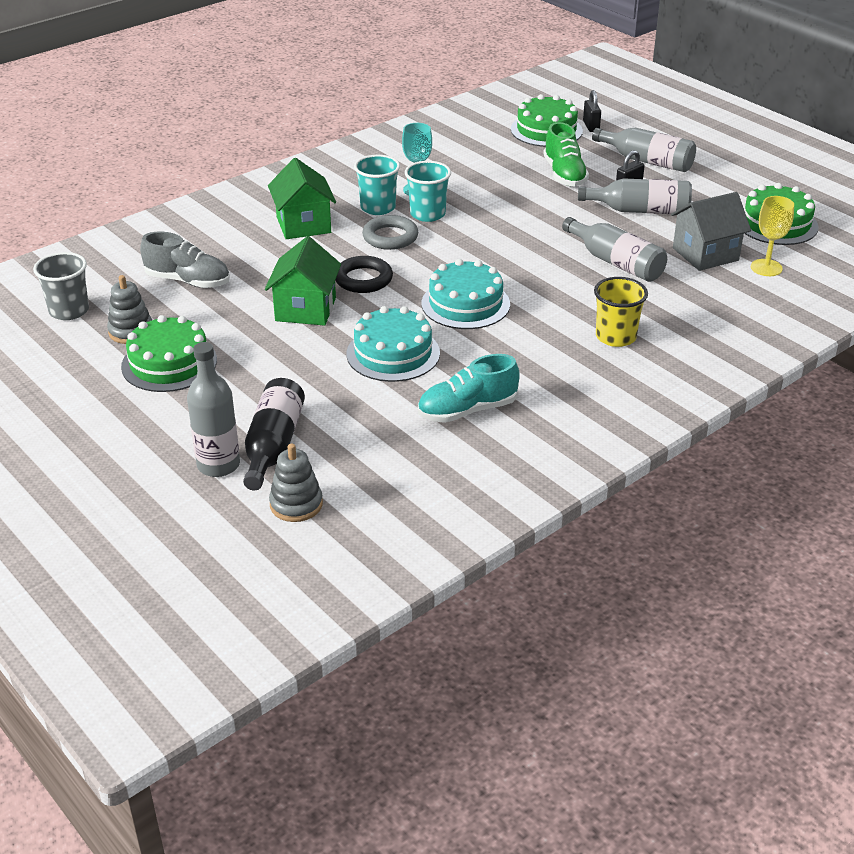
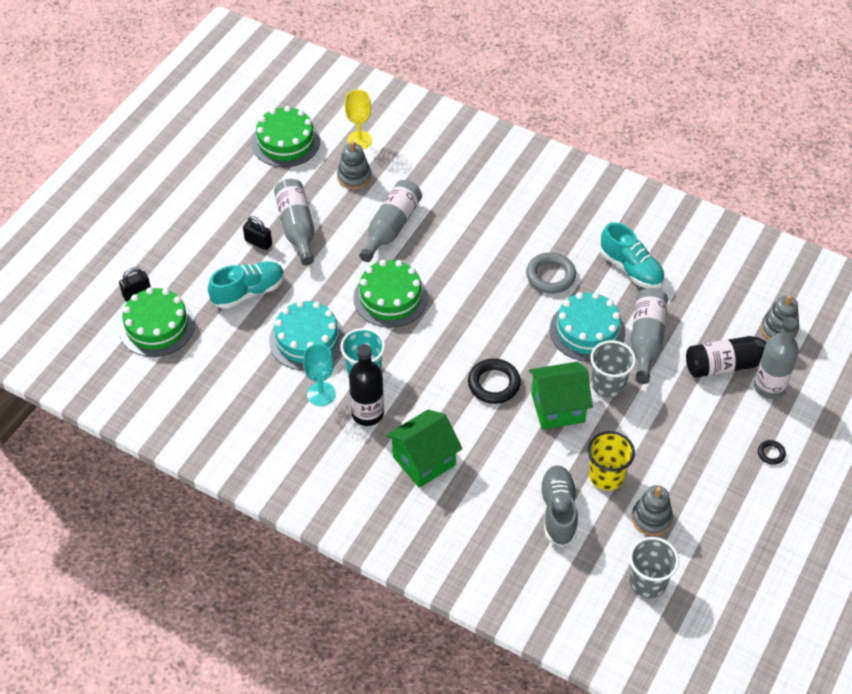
camera: 110 degrees left, 15 degrees up
green cake [121,315,217,392] -> green cake moved to [353,260,428,328]
turquoise cup [354,155,400,215] -> black bottle [349,344,384,426]
grey ring [362,215,418,250] -> grey ring moved to [526,252,576,294]
turquoise cake [421,259,510,329] -> turquoise cake moved to [269,300,345,371]
green shoe [543,122,589,187] -> turquoise shoe [208,262,284,309]
grey bottle [592,128,696,172] -> grey bottle moved to [631,288,668,384]
yellow cup [594,277,648,347] -> yellow cup moved to [588,431,635,491]
grey house [671,192,751,271] -> grey stacking toy [337,141,371,189]
none -> grey cup [590,340,636,398]
none -> black ring [758,440,786,465]

